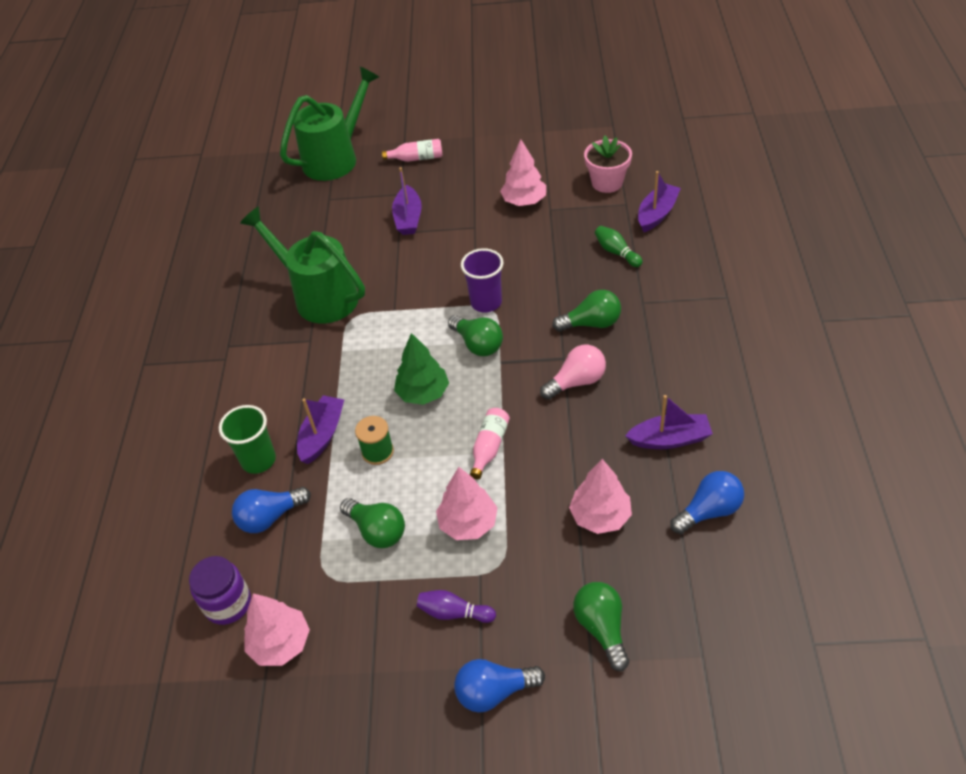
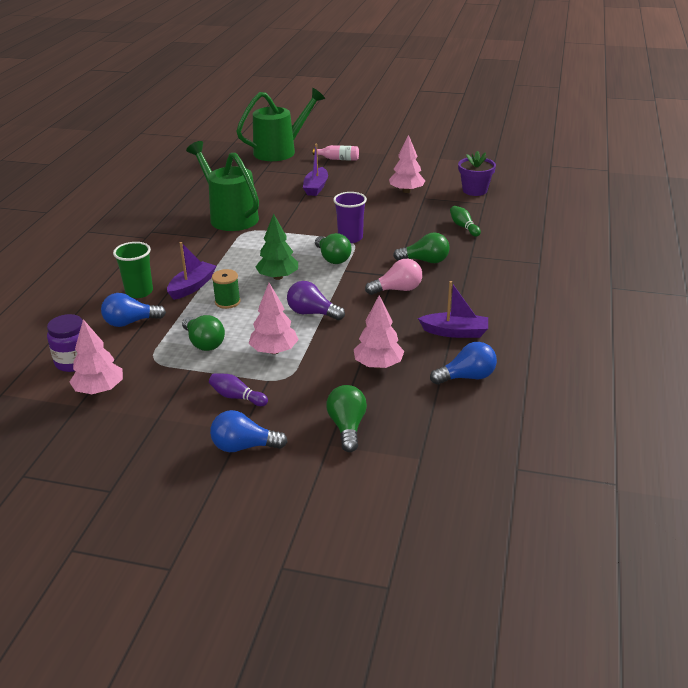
camera: 10 degrees right, 15 degrees down
pink bottle [470,408,510,480] -> purple light bulb [287,281,345,320]
pink flower pot [584,136,632,193] -> purple flower pot [458,151,496,196]
purple boat [638,171,681,232] -> none

